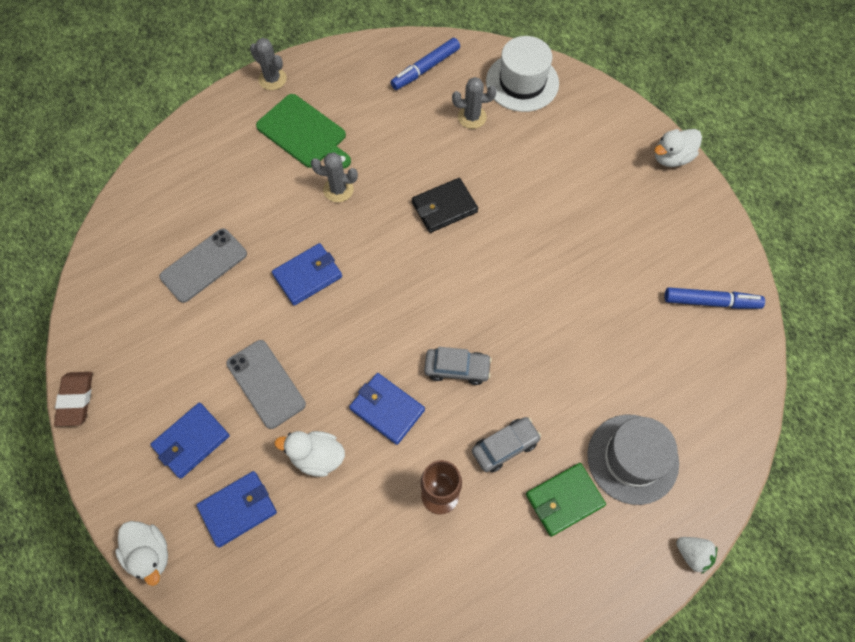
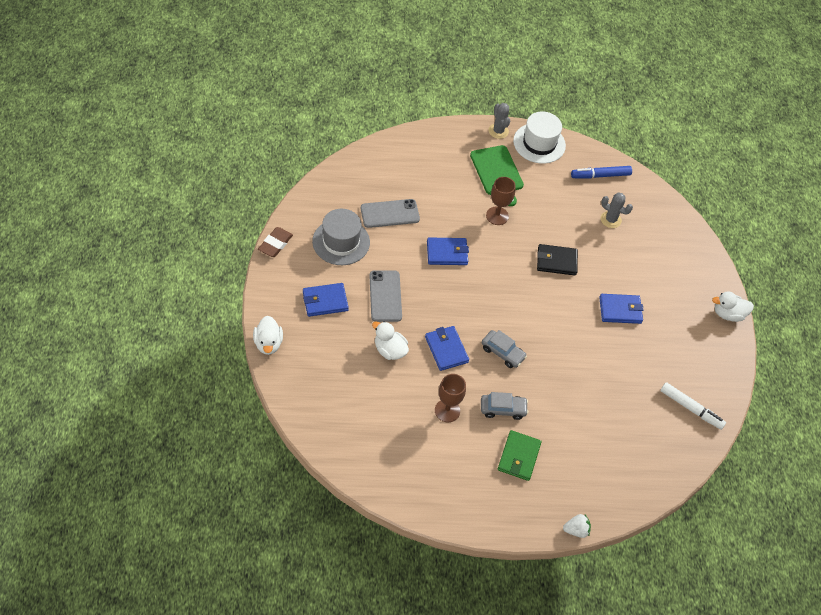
camera: 25 degrees right, 10 degrees down
blue wallet [196,471,277,548] -> blue wallet moved to [599,294,644,324]
grey cactus [311,152,358,202] -> brown goblet [486,177,516,225]
white hat [486,36,559,112] -> white hat moved to [513,111,566,164]
green wallet [526,463,606,537] -> green wallet turned 75 degrees counterclockwise [498,430,542,481]
grey hat [587,414,679,505] -> grey hat moved to [312,209,370,265]
blue marker [665,287,765,309] -> white marker [660,382,726,430]
white strawberry [676,537,717,574] -> white strawberry turned 75 degrees counterclockwise [563,514,591,538]

